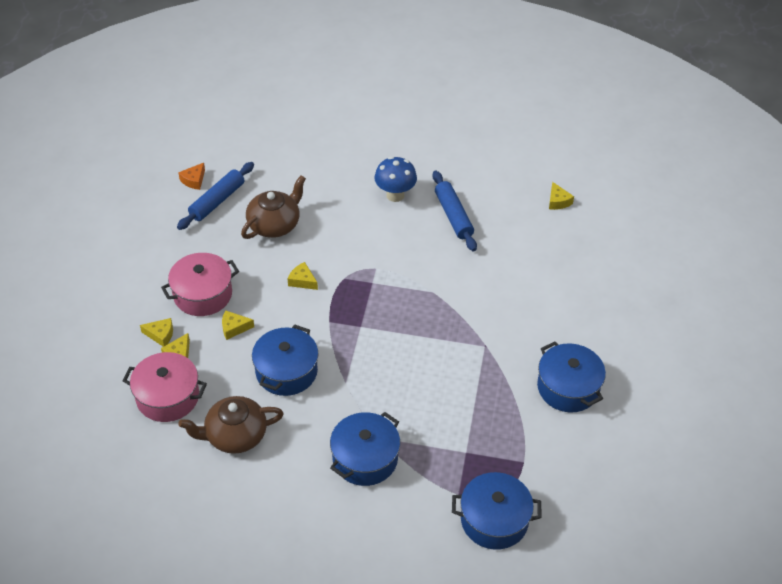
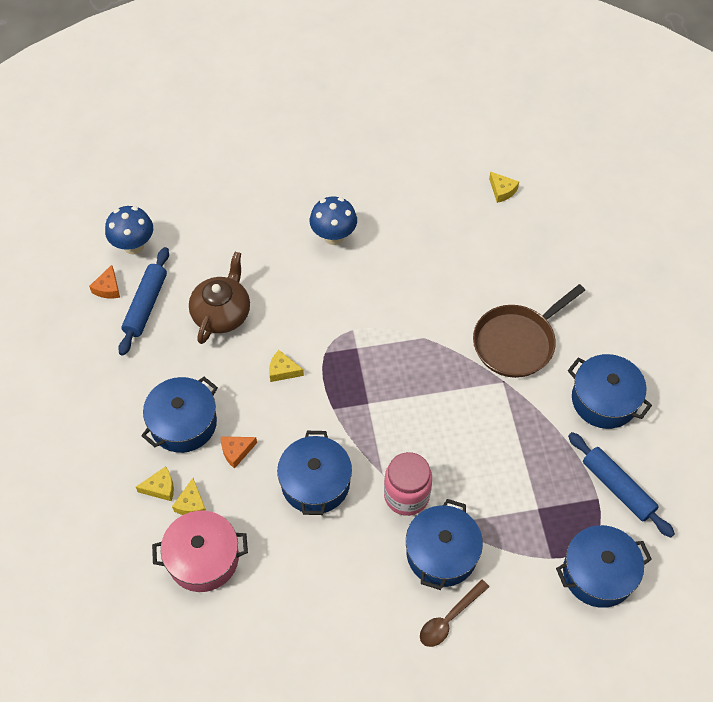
camera: 20 degrees left, 10 degrees up
pink pot [161,253,239,316] -> blue pot [141,377,218,453]
brown teapot [178,396,284,454] -> none
yellow cheese [222,310,254,340] -> orange cheese [221,436,257,469]
blue rolling pin [433,171,477,252] -> blue rolling pin moved to [568,432,675,538]
none -> blue mushroom [105,206,153,255]
none -> pink jar [384,452,432,516]
none -> brown spoon [420,579,489,647]
none -> brown pan [473,284,585,378]

